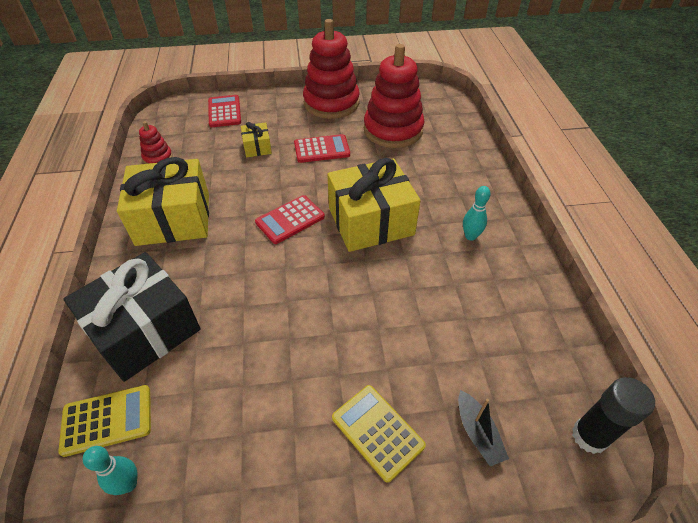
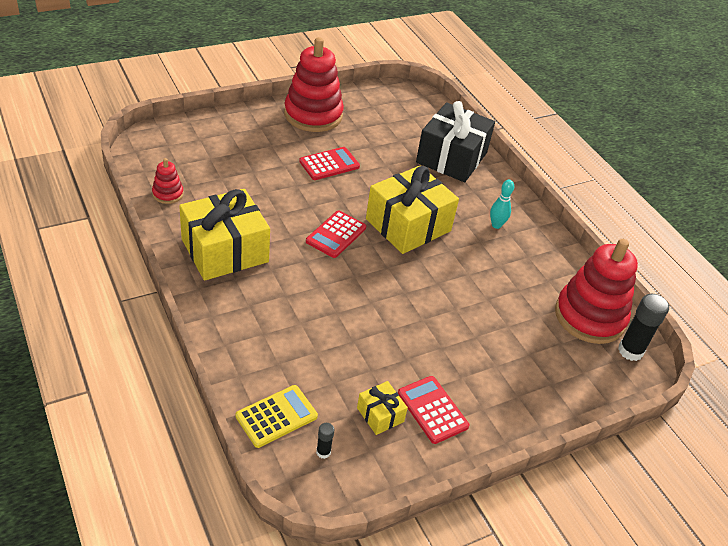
camera: 25 degrees left, 5 degrees down
black gift [63,252,201,382] -> black gift moved to [416,101,495,182]
turquoise bowling pin [83,446,138,495] -> black glue stick [316,423,335,459]
red calculator [208,95,241,127] -> red calculator moved to [398,376,469,444]
yellow gift [241,122,272,157] -> yellow gift moved to [357,381,408,435]
yellow calculator [332,385,426,483] -> none
red stacking toy [364,44,424,148] -> red stacking toy moved to [555,239,638,344]
black boat [458,390,509,466] -> none

